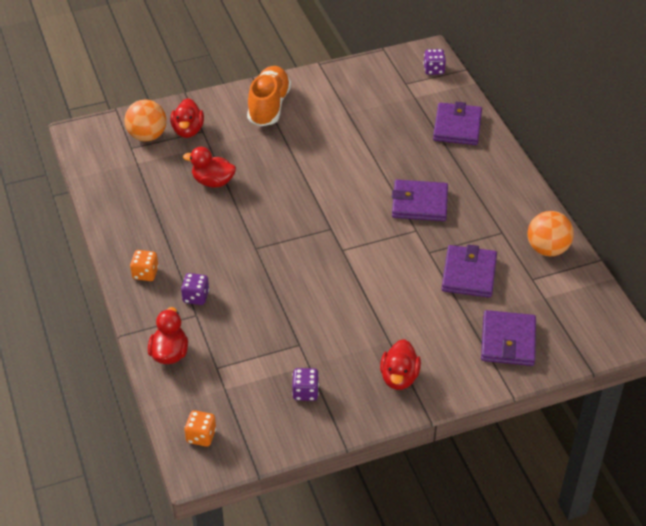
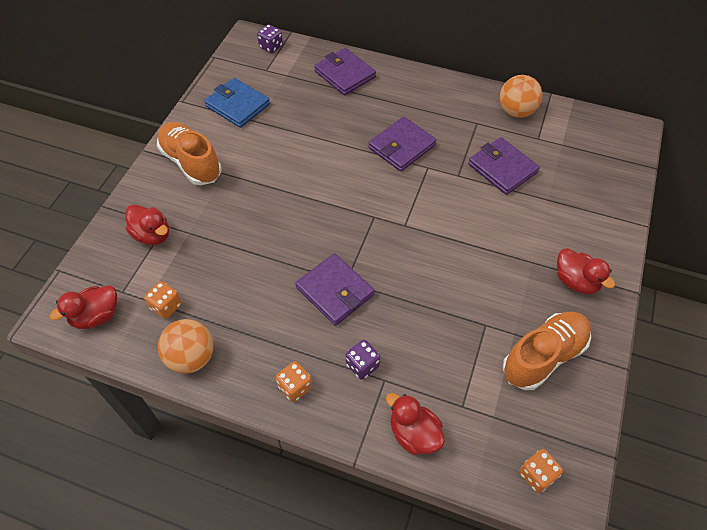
camera: 50 degrees left, 10 degrees up
orange ball [124,100,167,141] -> orange ball moved to [158,319,214,374]
red duck [183,147,236,188] -> red duck moved to [50,286,117,329]
purple dice [292,368,319,401] -> orange shoe [503,312,591,390]
purple wallet [481,310,536,366] -> purple wallet moved to [295,253,375,326]
none -> orange dice [144,281,182,319]
none -> blue wallet [204,78,270,128]

